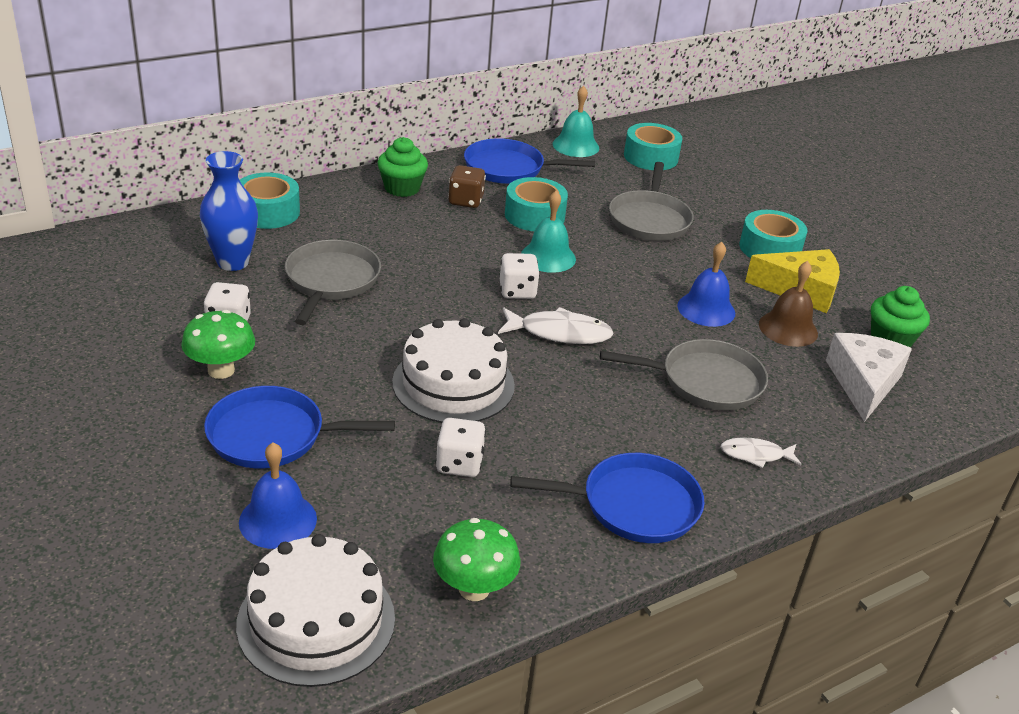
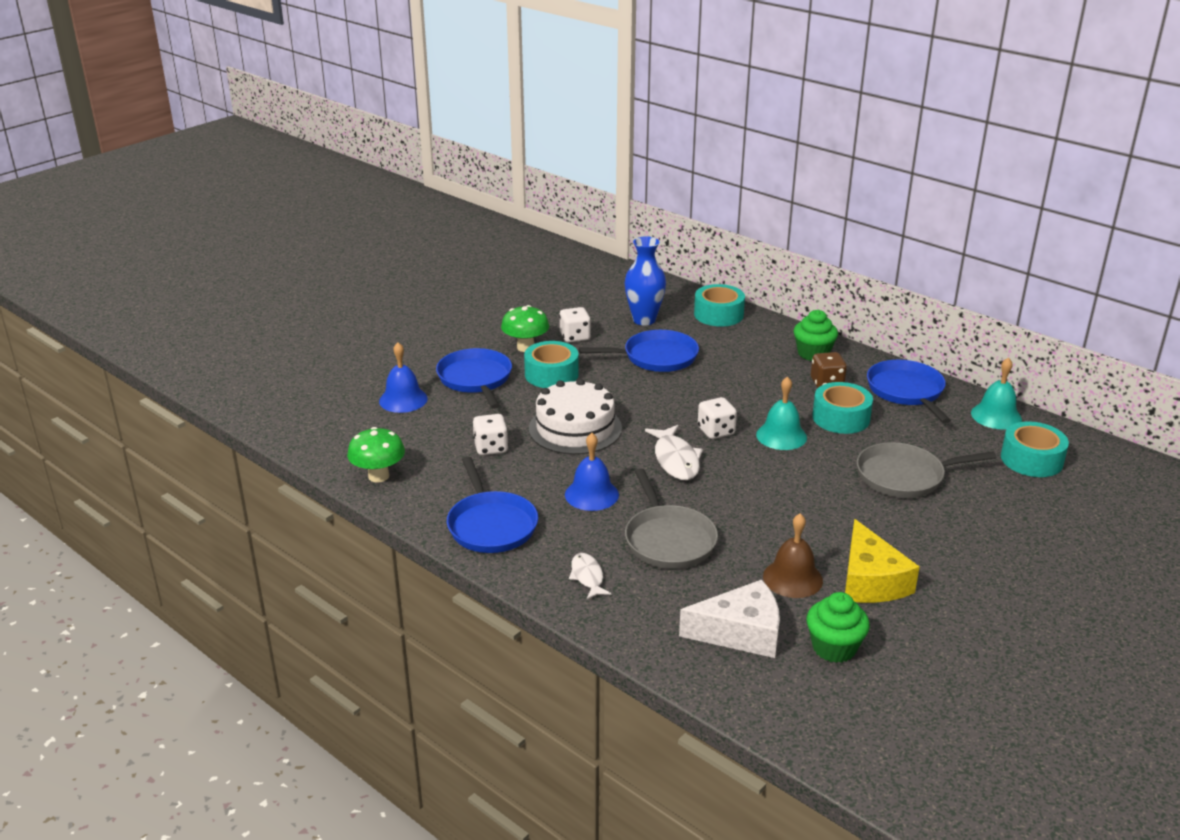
camera: 75 degrees right, 5 degrees down
white cake [236,534,395,687] -> none
grey pan [285,240,381,325] -> blue pan [579,330,699,372]
blue bell [677,242,735,327] -> blue bell moved to [565,433,619,511]
turquoise tape [739,210,808,258] -> turquoise tape moved to [524,341,579,388]

